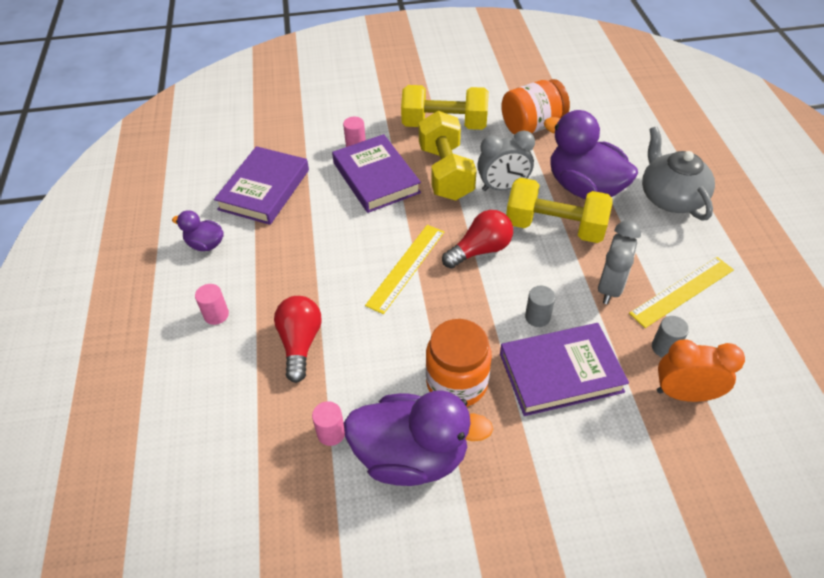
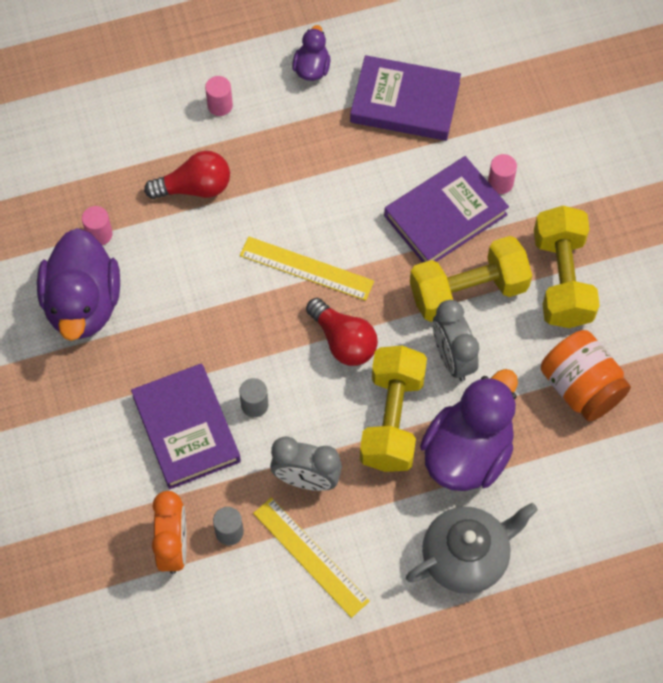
camera: 80 degrees right, 15 degrees up
orange jar [426,319,492,407] -> none

